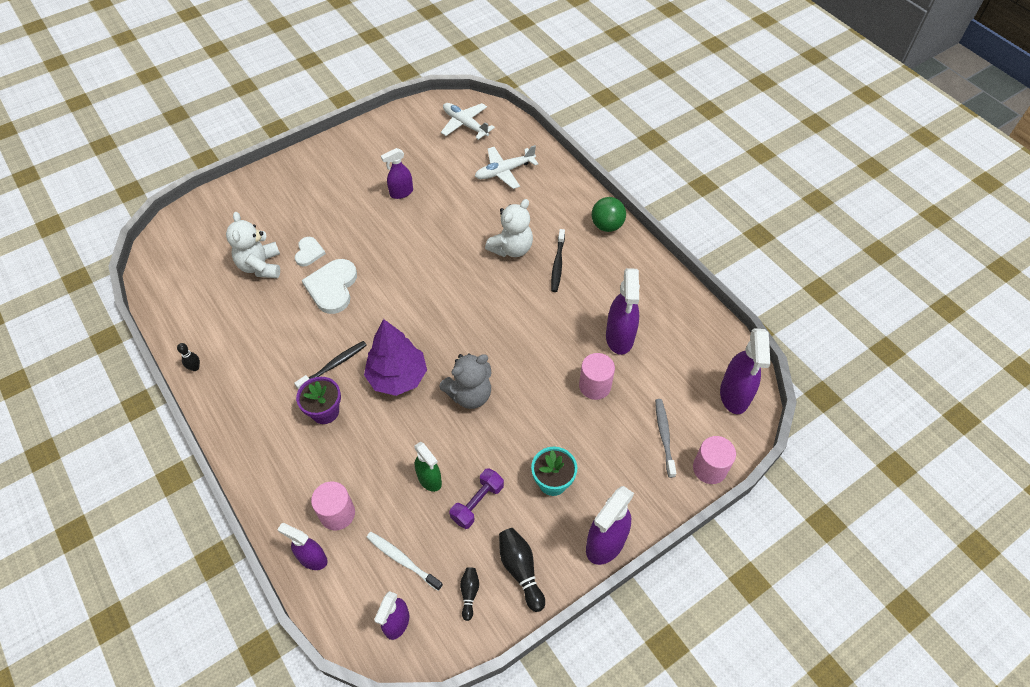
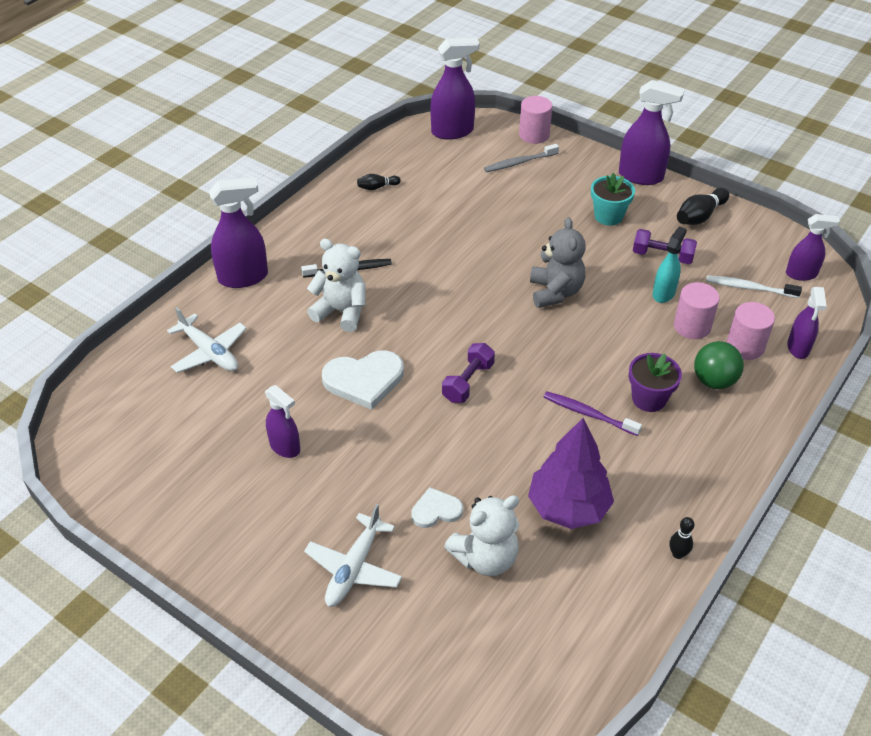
camera: 110 degrees left, 10 degrees down
black toothbrush [294,341,367,390] -> purple toothbrush [544,392,642,436]
white heart [302,259,357,314] -> white heart moved to [322,351,404,410]
purple tree [364,319,427,396] -> purple tree moved to [528,418,614,529]
white toothbrush [366,532,443,591] -> white toothbrush turned 90 degrees clockwise [706,275,802,298]
green spray bottle [414,441,442,492] -> turquoise spray bottle [653,226,687,303]
grey teddy bear [439,353,491,409] -> grey teddy bear turned 45 degrees clockwise [530,217,586,308]
white plane [441,103,495,140] -> white plane moved to [304,504,402,607]
black bowling pin [460,567,479,621] -> black bowling pin moved to [357,174,400,190]
pink cylinder [579,353,615,400] -> pink cylinder moved to [674,282,719,339]
green ball [592,197,626,232] -> green ball moved to [694,341,744,389]
purple spray bottle [606,268,640,355] -> purple spray bottle moved to [209,177,268,288]
none -> purple dumbbell [442,343,495,403]

